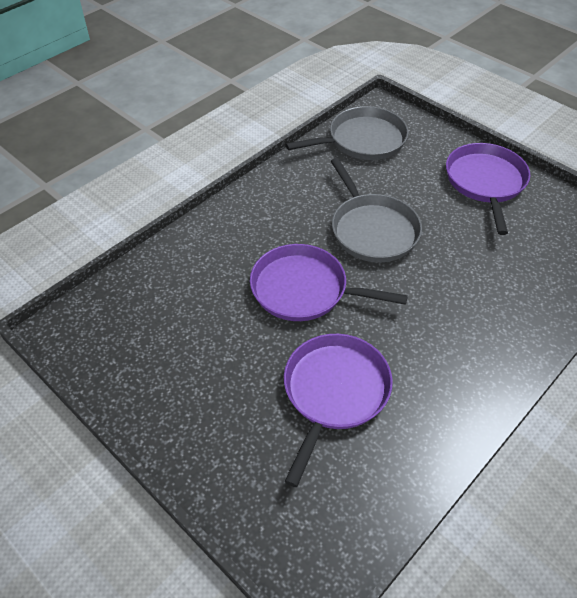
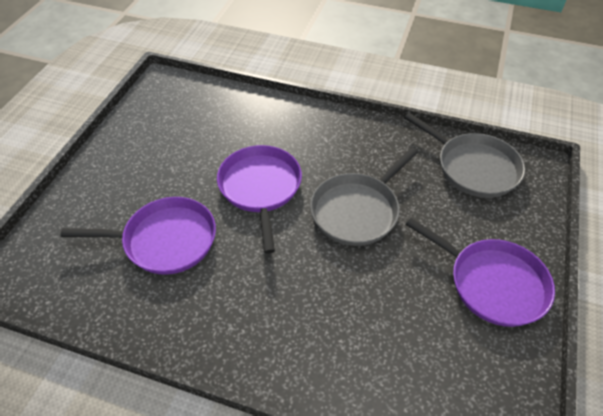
camera: 65 degrees right, 0 degrees up
purple pan [446,143,530,235] -> purple pan turned 60 degrees clockwise [405,218,555,327]

